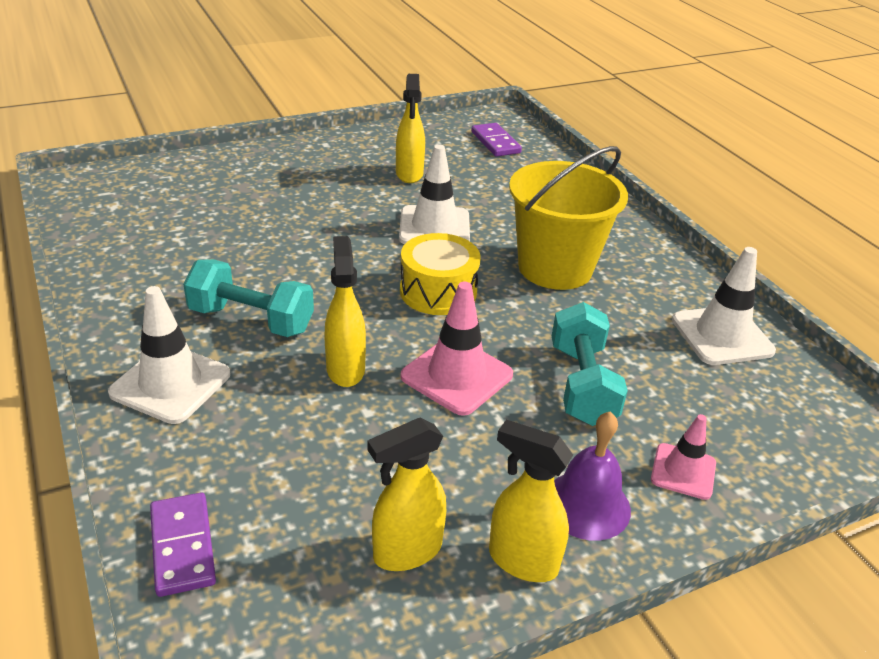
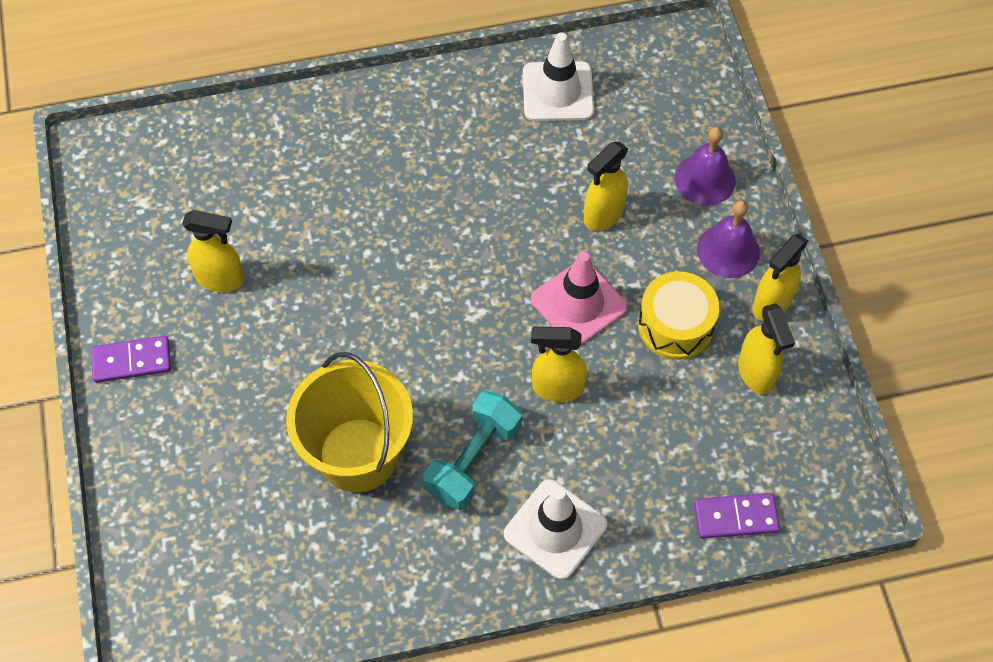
camera: 75 degrees left, 25 degrees up
white traffic cone [399,144,470,244] -> none
yellow drum [400,233,480,315] -> yellow drum moved to [638,271,719,360]
purple domino [471,123,522,157] -> purple domino moved to [91,336,171,383]
yellow bucket [509,146,628,290] -> yellow bucket moved to [286,352,413,492]
turquoise dumbbell [552,302,628,426] -> yellow spray bottle [584,142,628,231]
pink traffic cone [651,414,716,500] -> purple bell [675,127,736,206]

